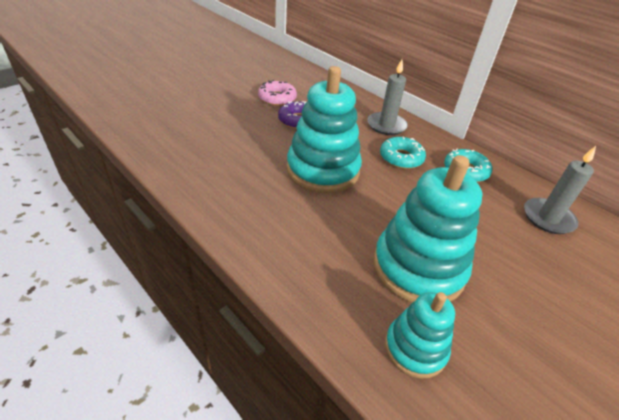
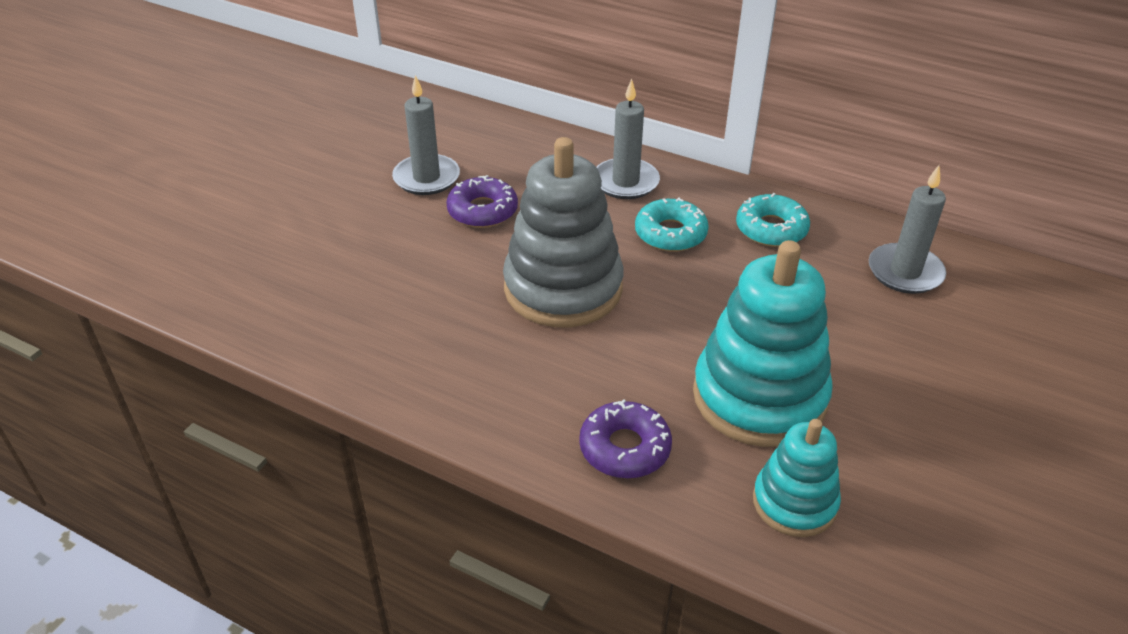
camera: 15 degrees left, 0 degrees up
pink donut [258,80,297,106] -> grey candle [392,75,460,195]
turquoise stacking toy [287,66,362,194] -> grey stacking toy [503,137,624,327]
none -> purple donut [579,399,672,478]

